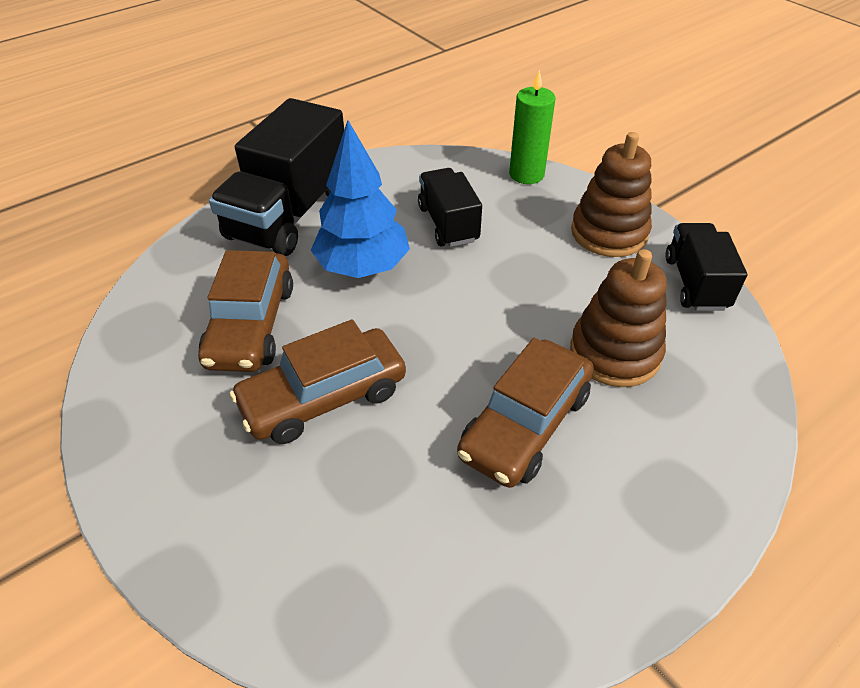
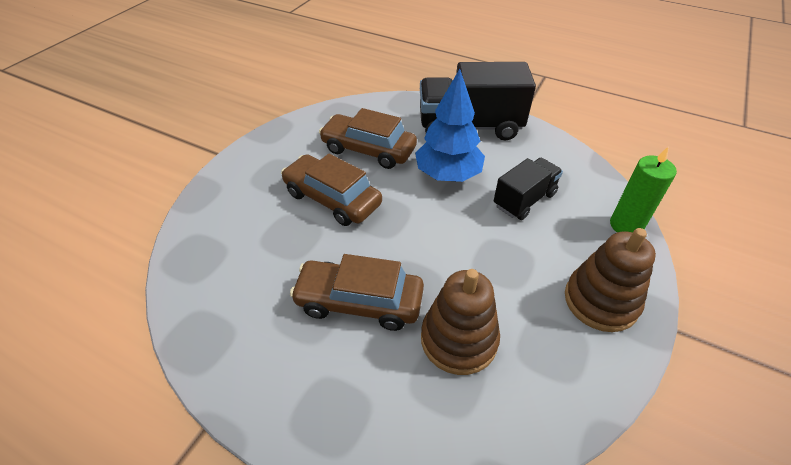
camera: 65 degrees right, 0 degrees up
brown car [198,250,293,372] -> brown car turned 45 degrees clockwise [319,108,417,169]
black truck [665,223,747,311] -> none

